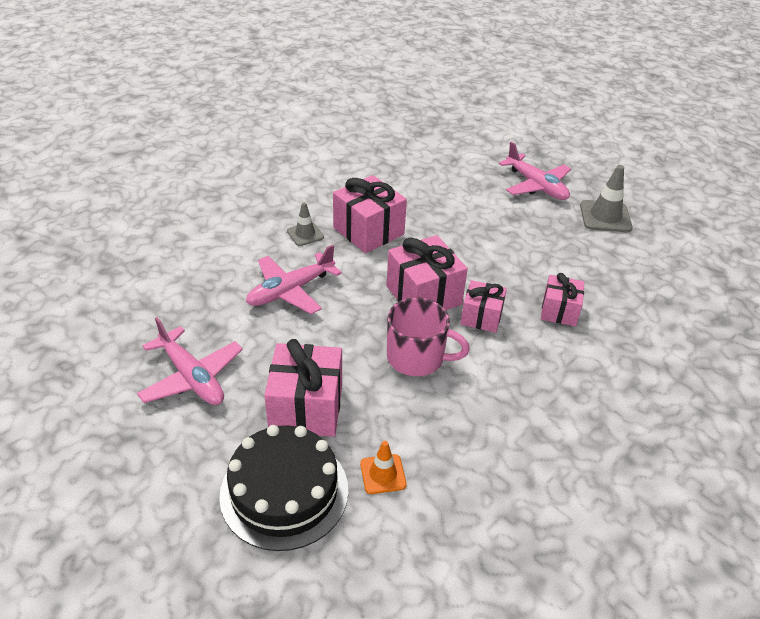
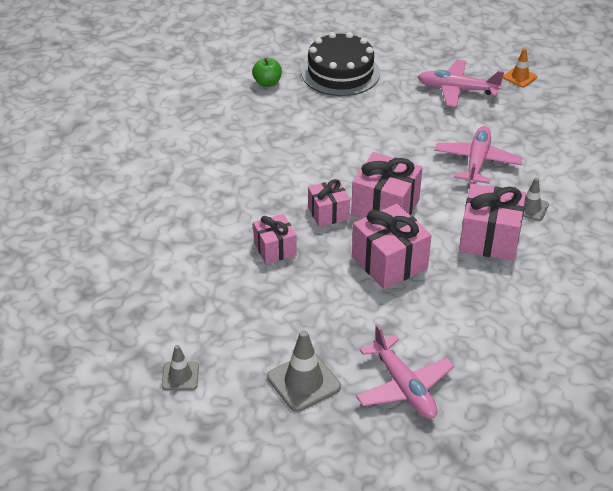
camera: 145 degrees right, 0 degrees up
pink gift [264,339,342,437] -> pink gift moved to [352,203,432,290]
orange traffic cone [360,441,407,494] -> orange traffic cone moved to [503,48,537,87]
pink mug [387,298,470,376] -> none
pink plane [499,142,571,200] -> pink plane turned 135 degrees counterclockwise [356,324,454,419]
none -> grey traffic cone [162,345,199,390]
none -> green apple [252,58,282,87]

